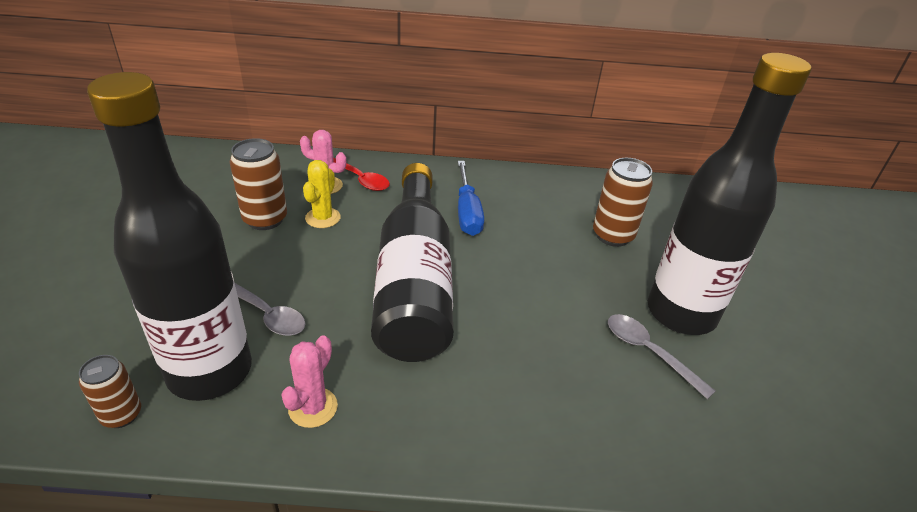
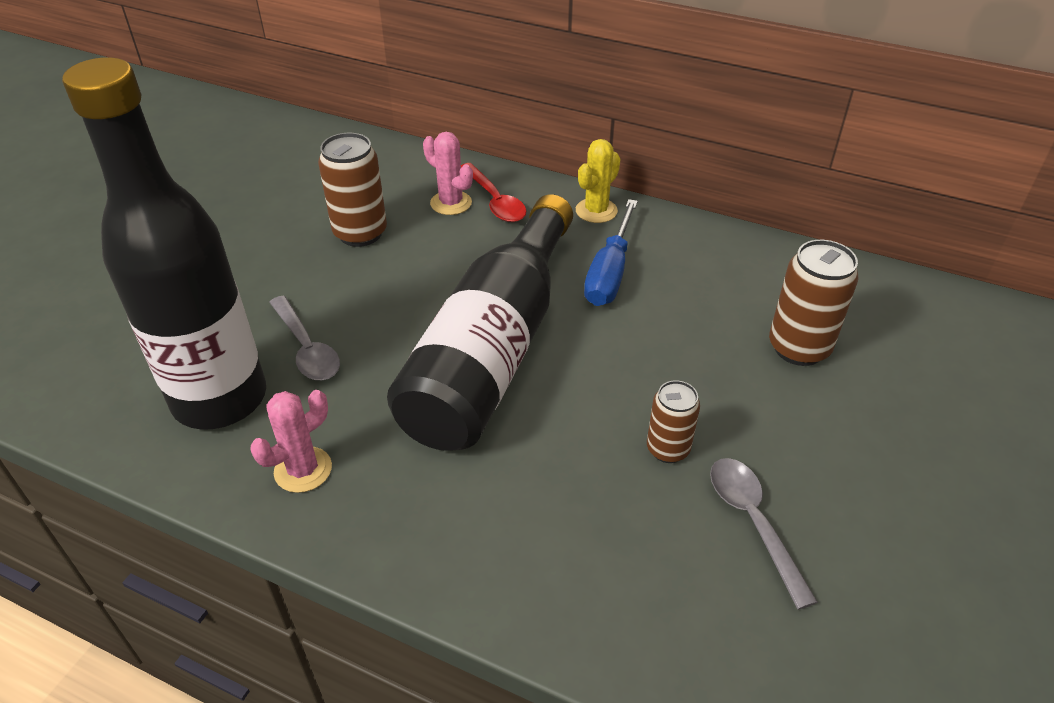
camera: 25 degrees right, 5 degrees up
brown can [79,355,141,428] -> brown can moved to [647,380,700,463]
yellow cactus [303,160,341,228] -> yellow cactus moved to [576,139,620,223]
black bottle [648,53,811,335] -> none

